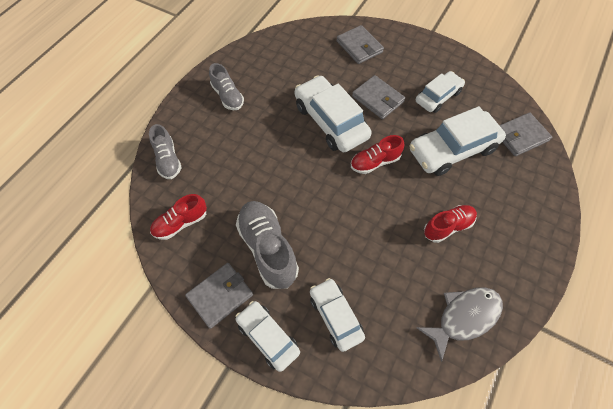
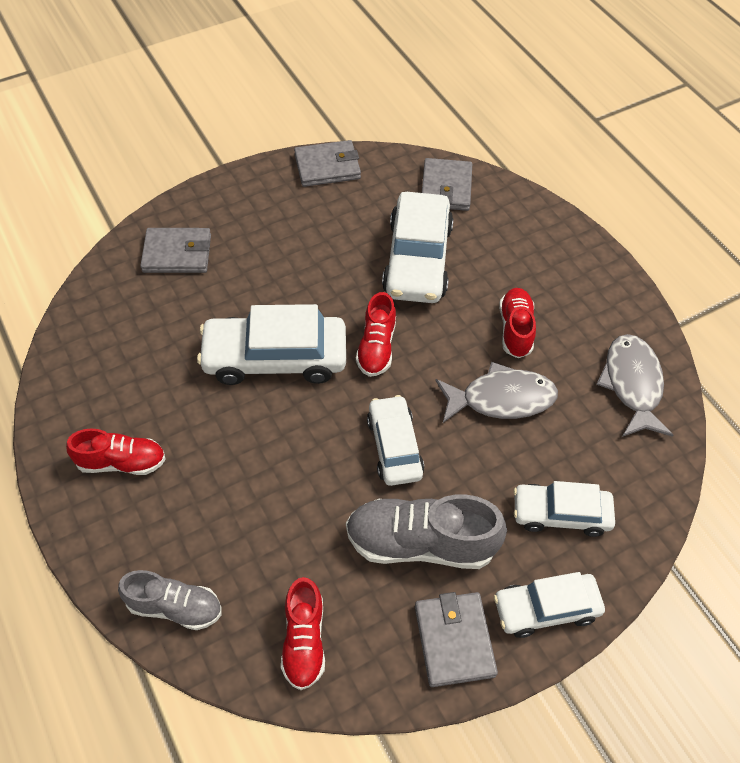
camera: 60 degrees left, 5 degrees down
grey shoe [209,63,244,110] -> red shoe [66,429,166,475]
grey wallet [352,75,405,119] -> grey wallet moved to [294,140,361,187]
white car [416,71,465,113] -> white car moved to [367,395,424,486]
none -> grey fish [435,362,558,423]

